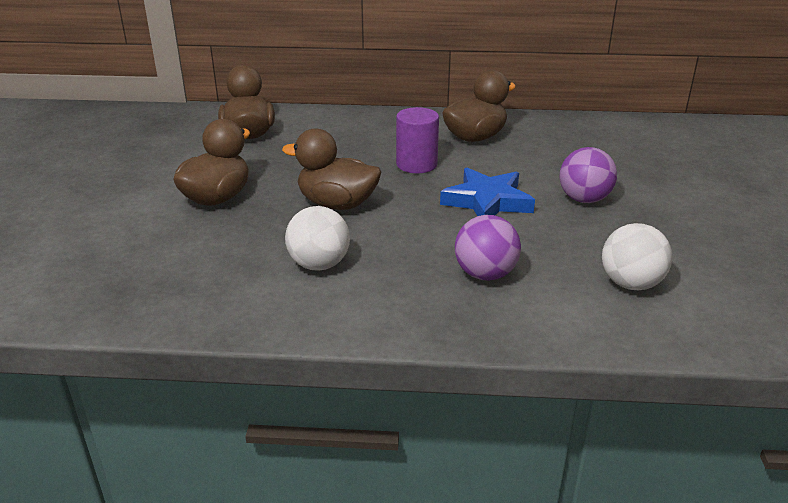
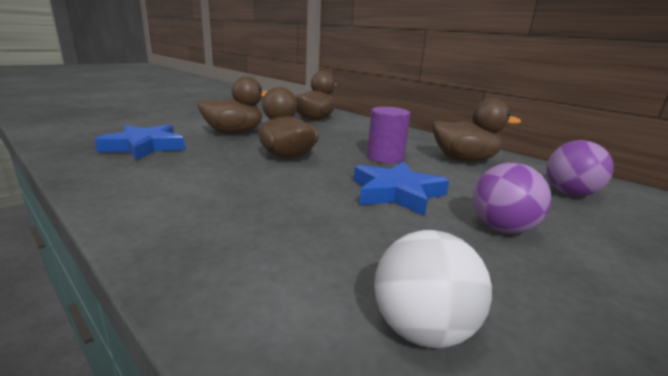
camera: 40 degrees right, 10 degrees down
white ball [285,206,350,270] -> none
purple ball [455,215,521,281] -> purple ball moved to [547,140,614,196]
none -> blue star [95,125,185,160]

